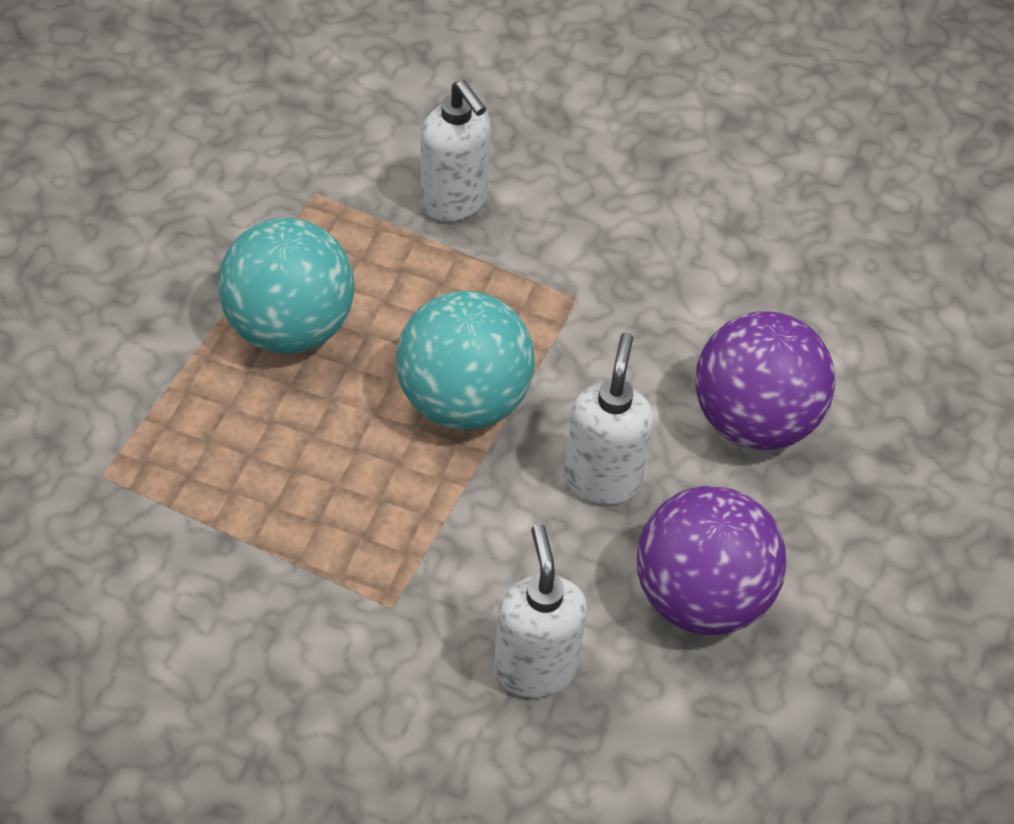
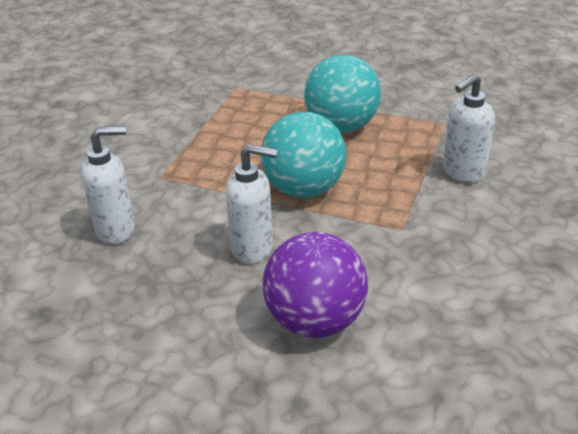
camera: 90 degrees right, 15 degrees down
purple ball [637,486,787,635] -> none

